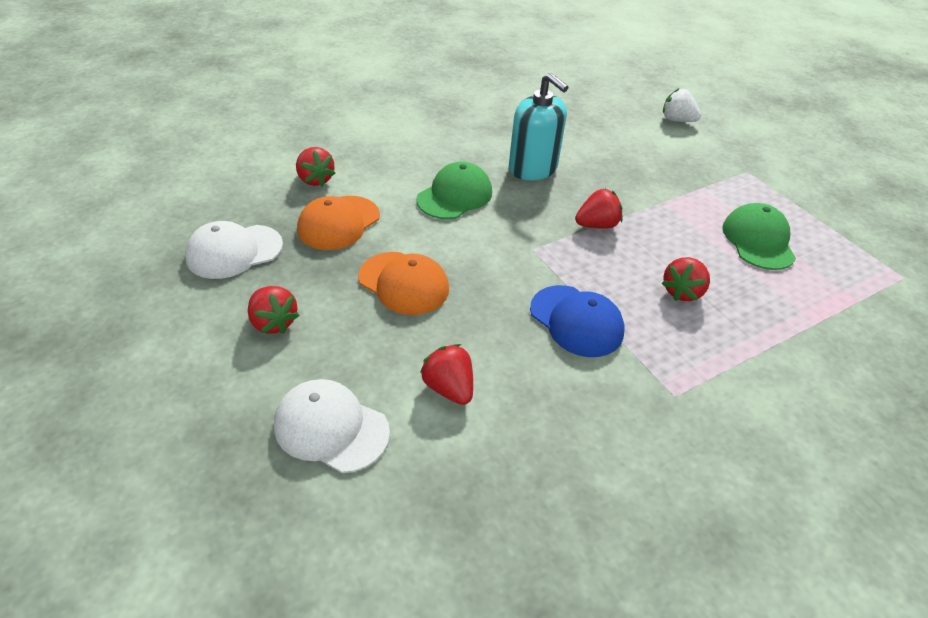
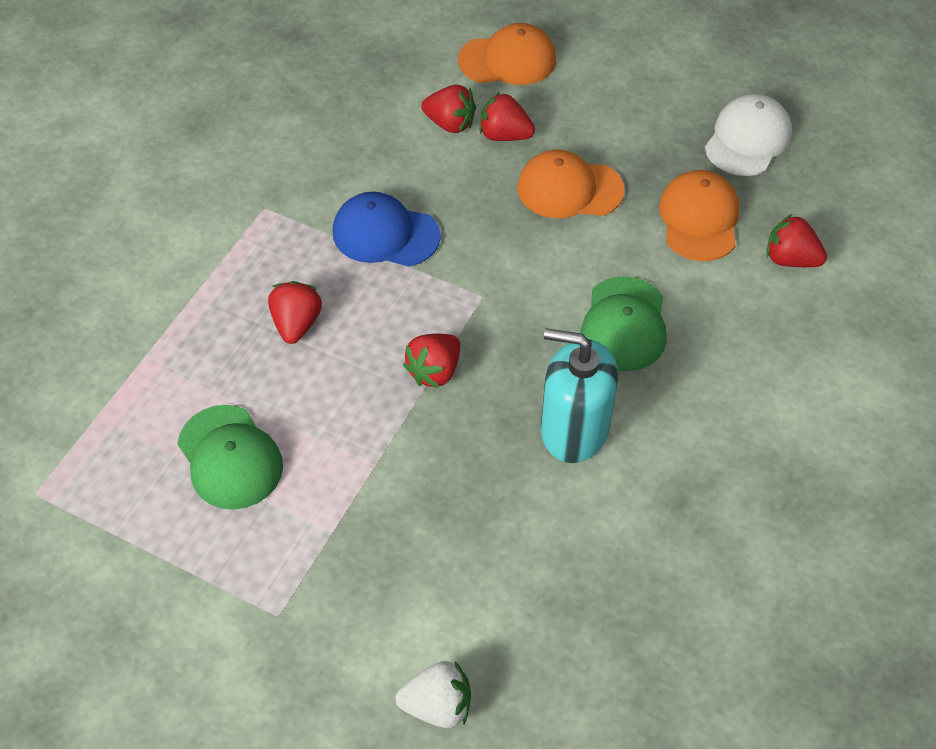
camera: 150 degrees right, 10 degrees up
red strawberry [248,286,299,334] -> red strawberry moved to [480,92,535,141]
white cap [274,379,390,473] -> orange cap [458,23,556,85]

